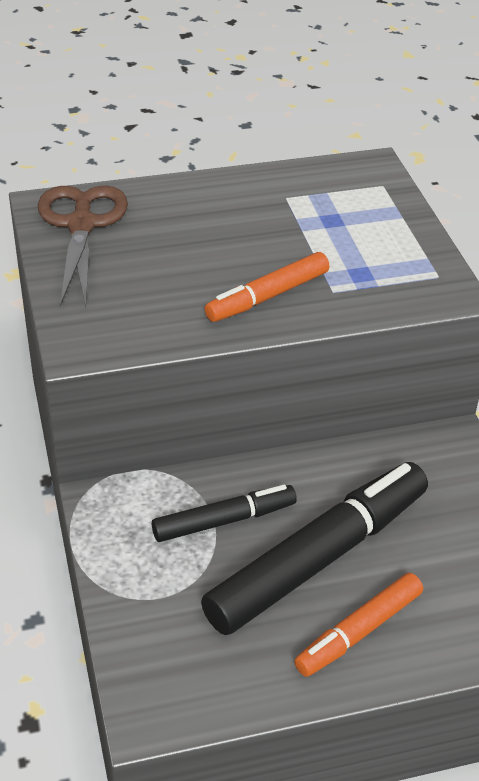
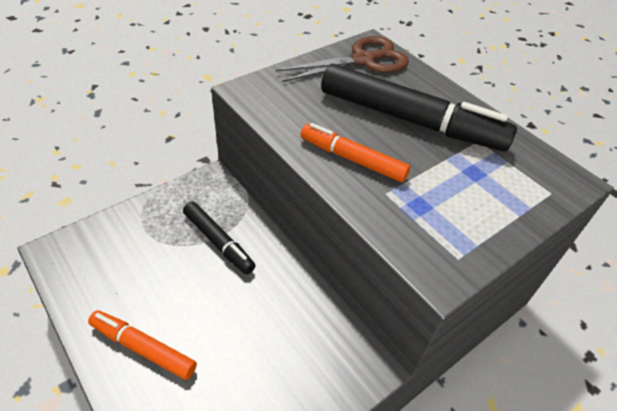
camera: 65 degrees right, 5 degrees up
black marker [201,462,428,635] -> black marker moved to [321,64,517,151]

